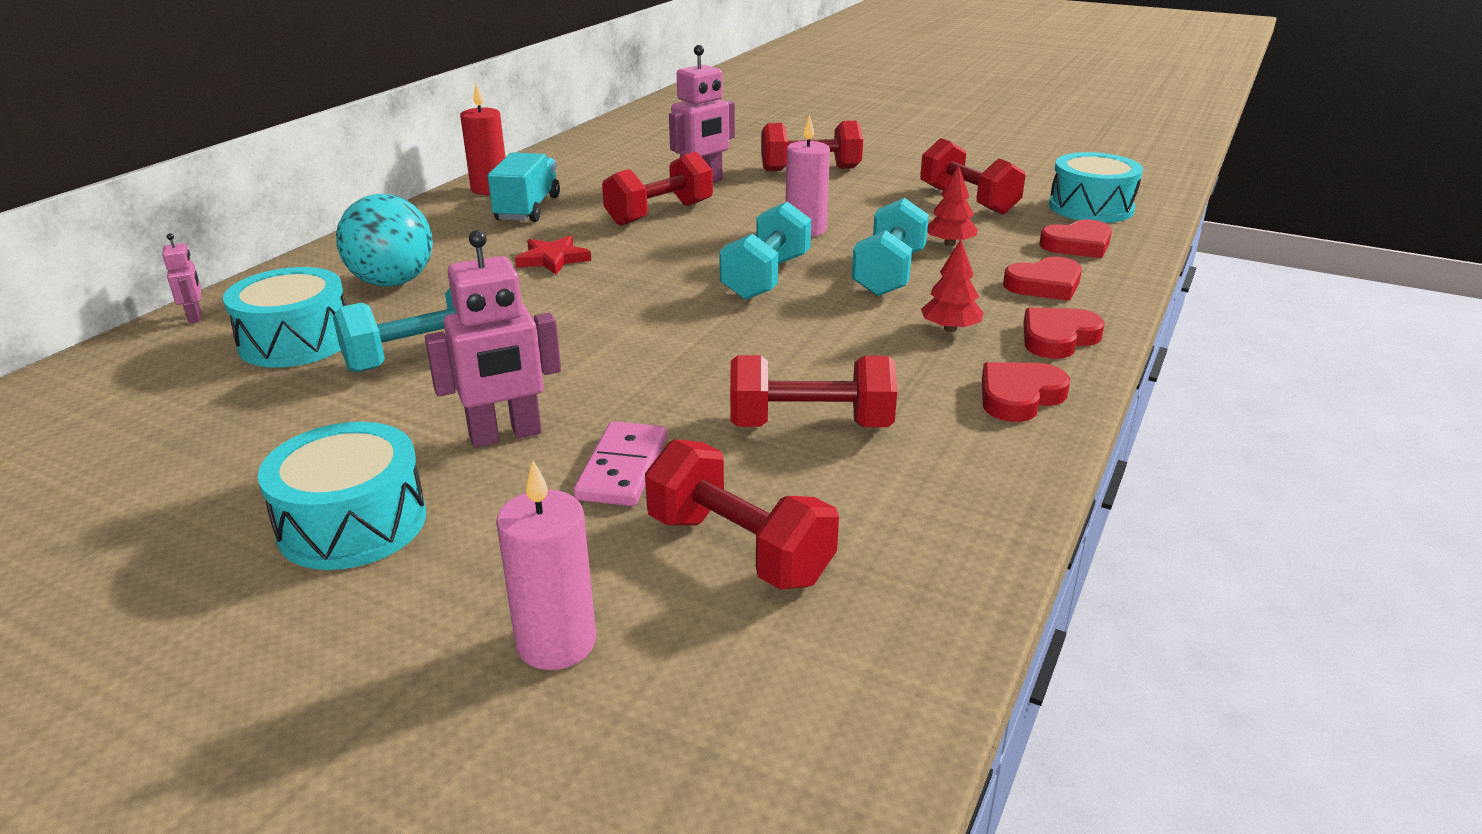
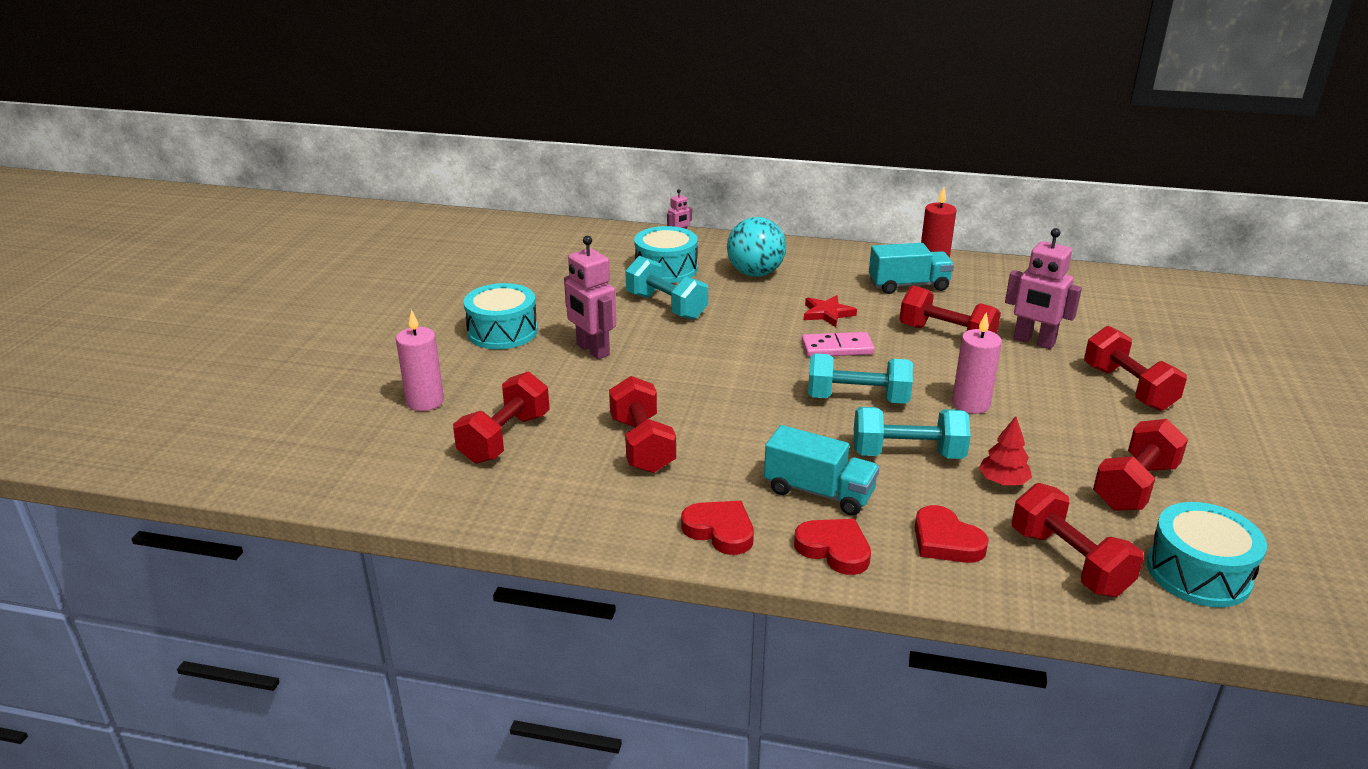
camera: 75 degrees right, 0 degrees up
pink domino [574,421,667,506] -> pink domino moved to [801,332,875,357]
red tree [921,239,984,332] -> turquoise truck [764,425,879,516]
red heart [1039,219,1112,258] -> red dumbbell [1012,483,1144,597]

